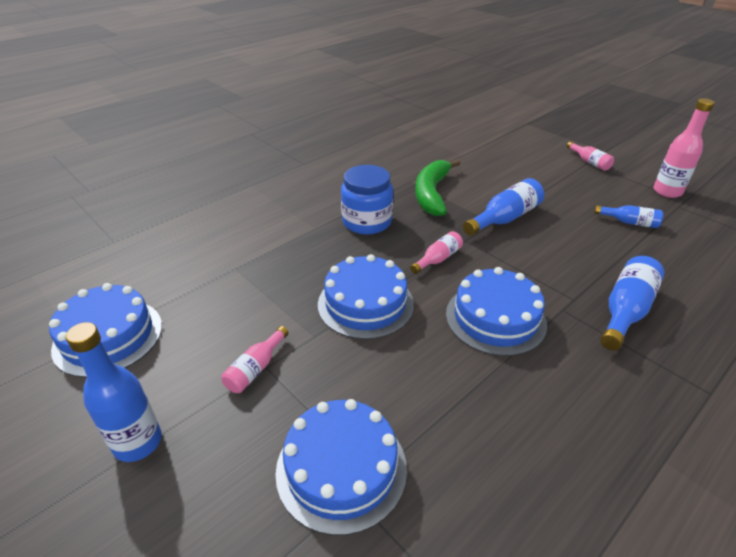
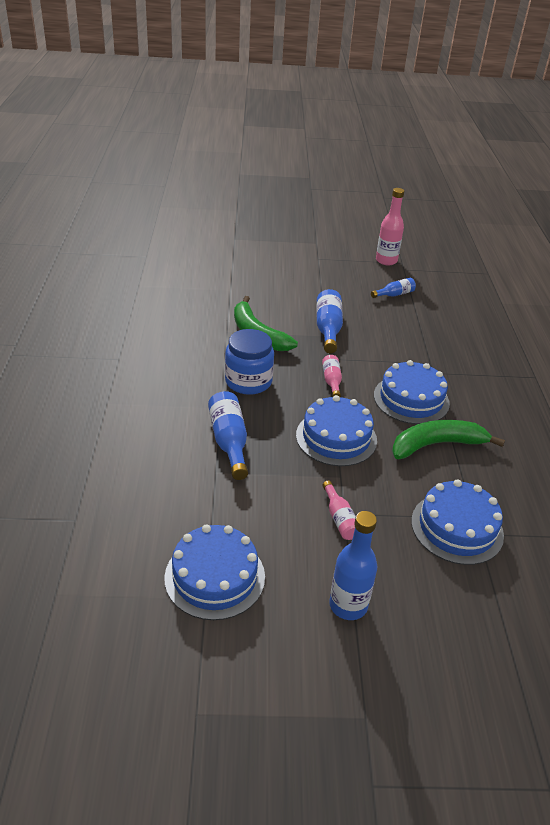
camera: 50 degrees left, 0 degrees up
pink bottle [567,141,614,171] -> none
blue bottle [600,256,664,350] -> blue bottle moved to [208,391,248,480]
none -> green banana [392,420,505,459]

